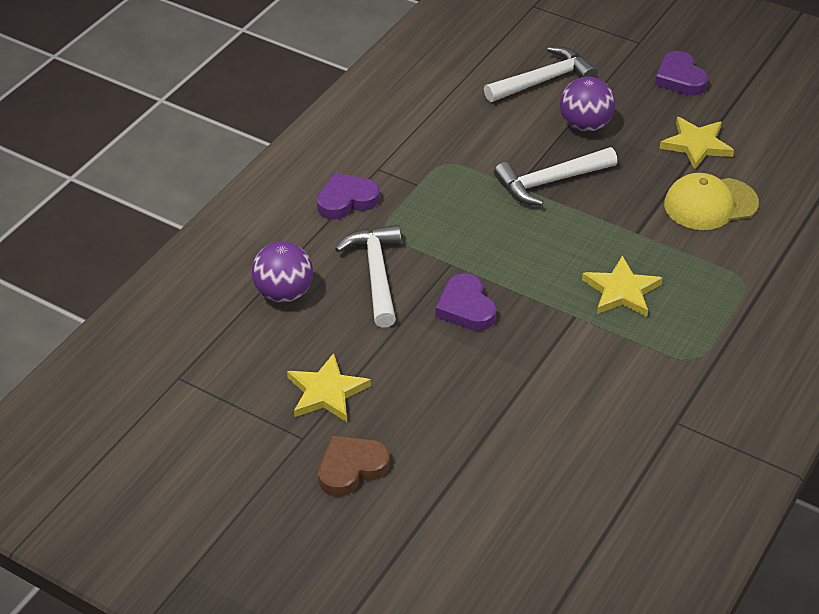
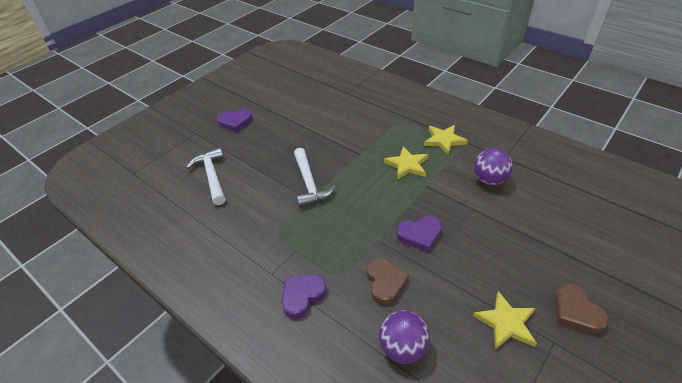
camera: 80 degrees left, 0 degrees up
purple heart [317,173,380,219] -> purple heart turned 60 degrees clockwise [282,274,327,319]
white hammer [335,225,401,328] -> brown heart [367,258,409,305]
purple ball [560,77,615,132] -> purple ball moved to [474,148,513,185]
yellow star [660,117,734,169] -> yellow star moved to [424,125,468,155]
yellow cap [664,173,759,230] -> none

